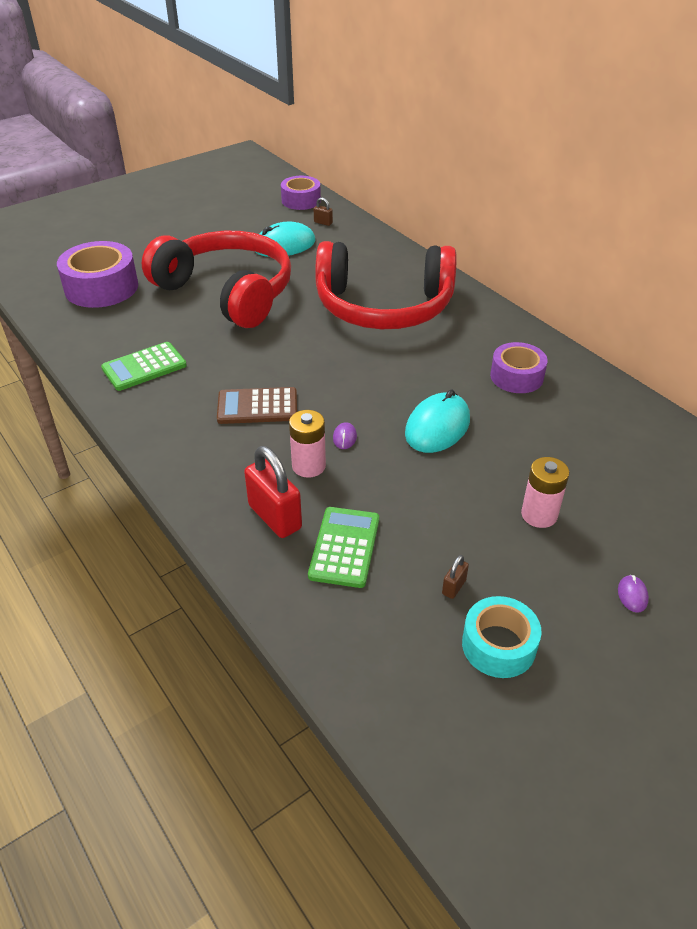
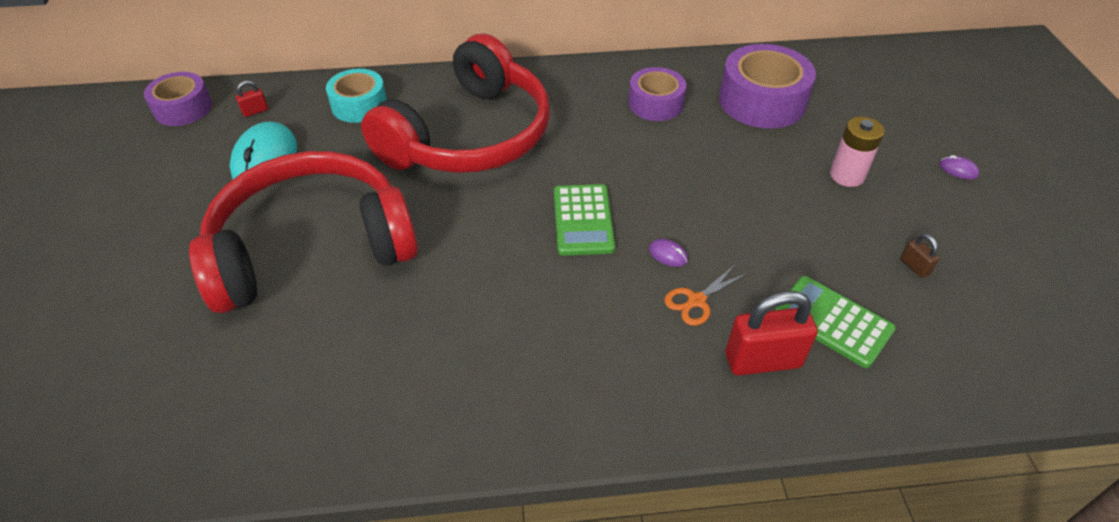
camera: 60 degrees left, 5 degrees up
purple tape [57,241,138,308] -> purple tape moved to [719,44,816,129]
green calculator [101,342,187,391] -> green calculator moved to [554,184,615,256]
brown calculator [217,387,297,424] -> none
pink battery [289,410,326,478] -> orange scissors [664,265,748,326]
brown padlock [314,198,333,226] -> red padlock [236,80,268,117]
turquoise mouse [405,389,470,453] -> none
turquoise tape [462,596,542,678] -> turquoise tape moved to [326,69,387,123]

